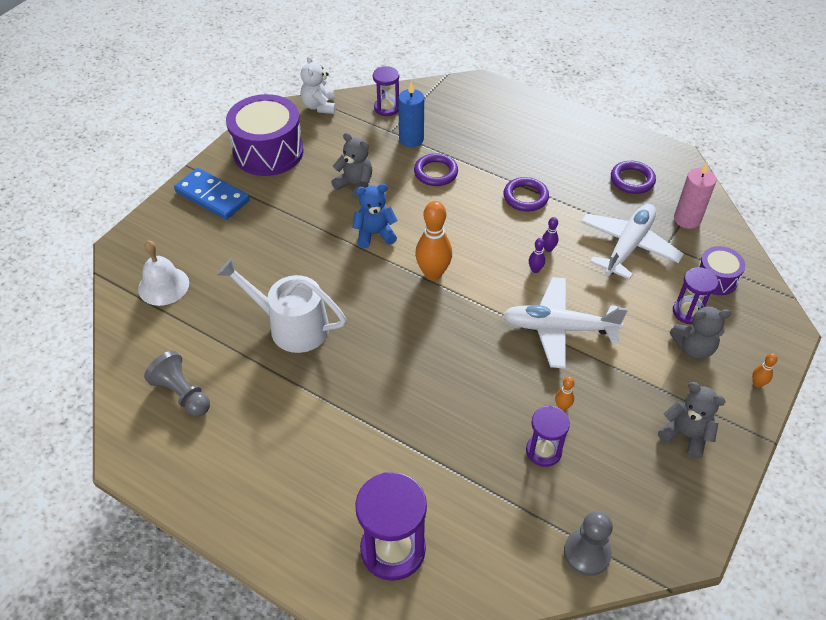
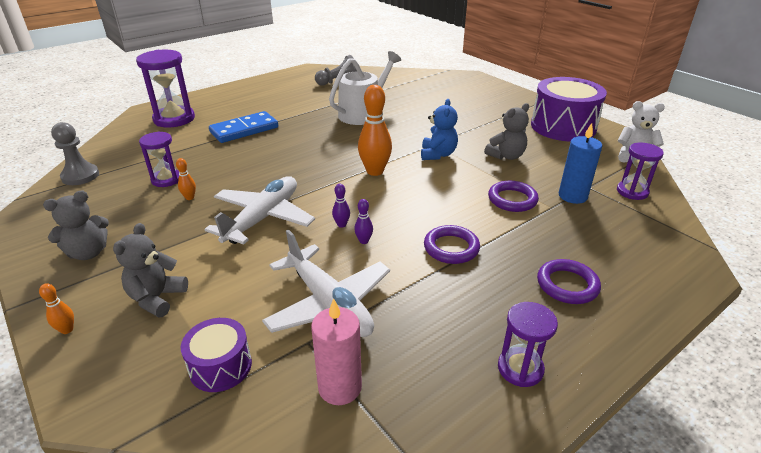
camera: 110 degrees right, 15 degrees down
white bell [138,240,189,306] -> none
blue domino [174,168,250,220] -> blue domino moved to [209,111,278,143]
purple ring [611,161,656,194] -> purple ring moved to [537,259,601,304]
purple hourglass [673,267,718,324] -> purple hourglass moved to [498,302,558,387]

